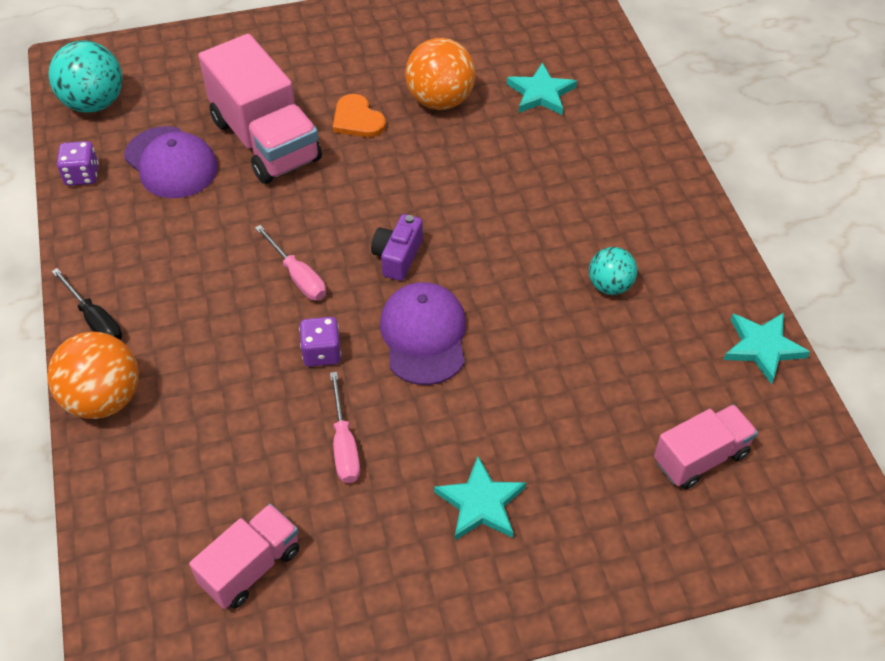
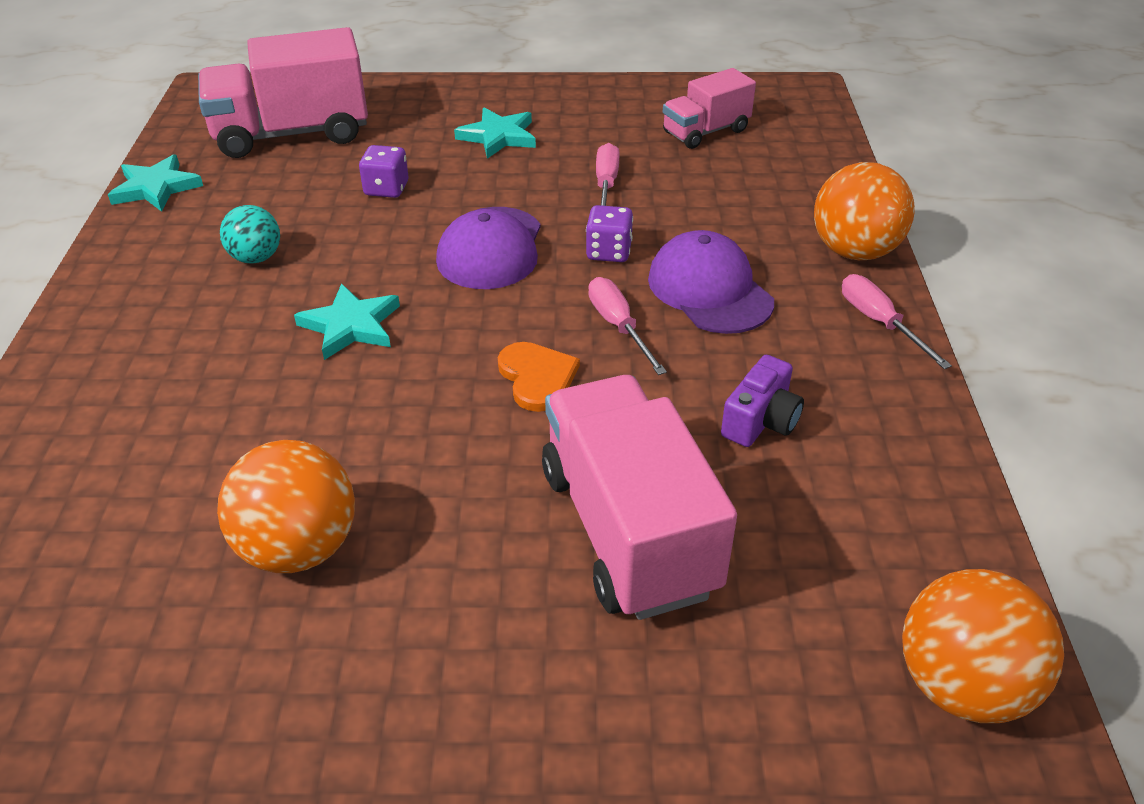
camera: 165 degrees left, 10 degrees down
turquoise ball [48,40,123,113] -> orange ball [902,569,1064,723]
black screwdriver [51,268,122,340] -> pink screwdriver [842,274,952,369]
purple dice [57,141,99,186] -> purple dice moved to [359,145,409,198]
purple cap [124,126,218,198] -> purple cap moved to [648,230,774,334]
orange heart [332,94,386,137] -> orange heart moved to [498,342,580,412]
purple camera [371,214,423,281] -> purple camera moved to [721,355,804,447]
turquoise star [507,62,577,115] -> turquoise star moved to [294,283,400,360]
pink truck [654,404,758,490] -> pink truck [198,27,368,158], size x1.76

